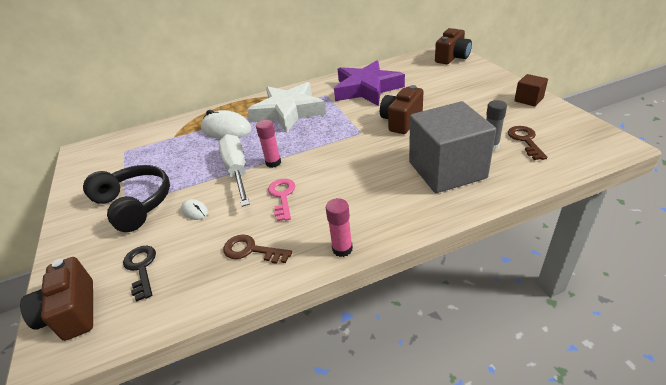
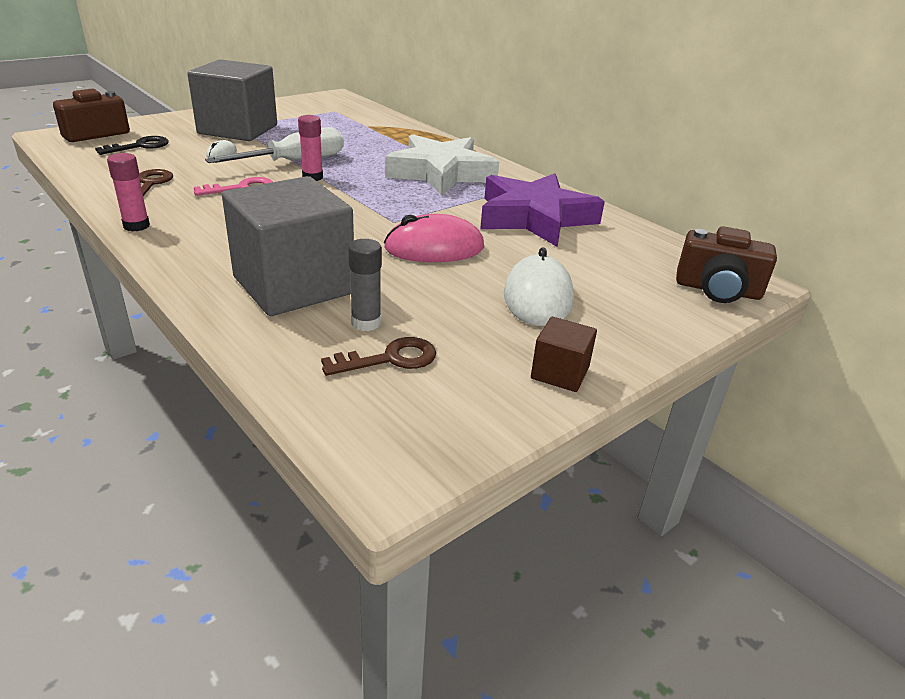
camera: 65 degrees right, 5 degrees down
black headphones [83,165,170,232] -> grey cube [187,59,277,141]
white mouse [201,110,252,139] -> white mouse moved to [504,247,574,326]
brown camera [380,85,423,134] -> pink mouse [384,214,484,262]

